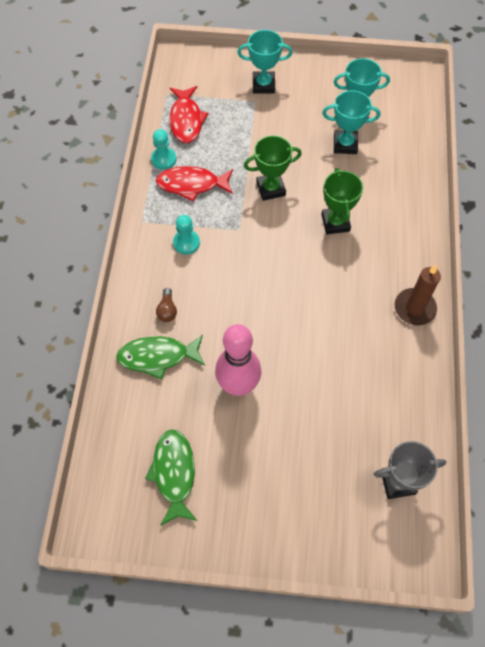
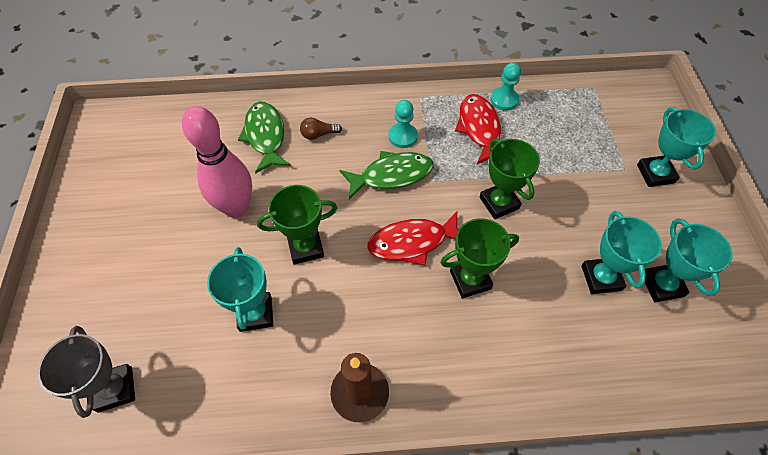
camera: 80 degrees right, 5 degrees down
green fish [145,429,197,526] -> green fish moved to [340,151,434,199]
red fish [170,86,208,143] -> red fish moved to [367,212,459,266]
none -> turquoise trophy [207,247,273,332]
none -> green trophy [257,185,337,264]

